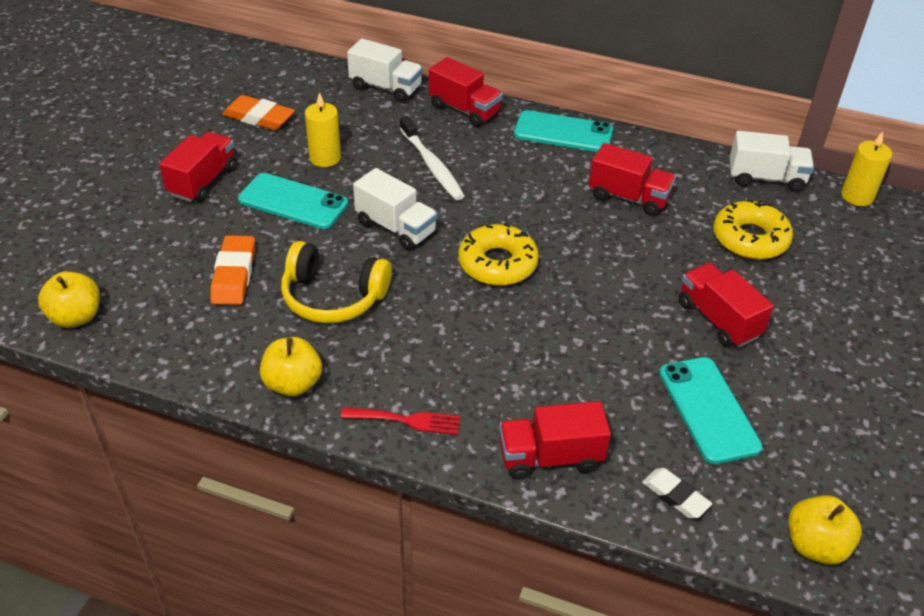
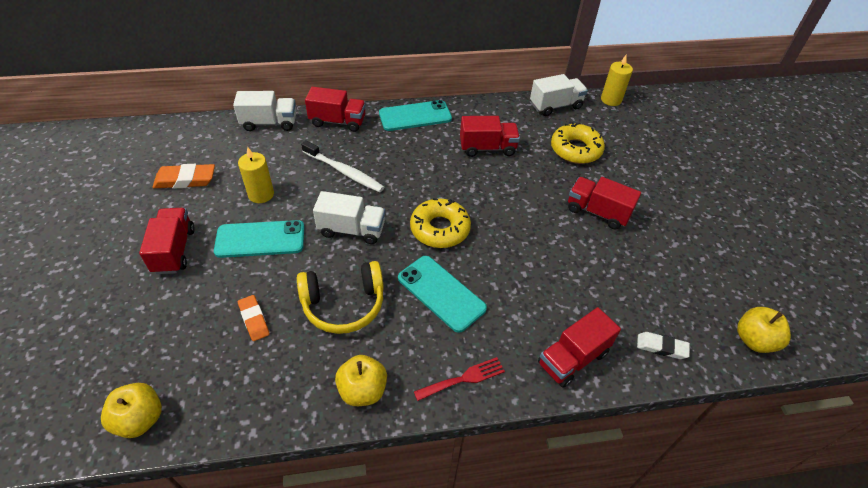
camera: 30 degrees left, 5 degrees up
orange eraser [210,235,255,305] -> orange eraser [238,295,269,341], size x0.66
turquoise phone [659,357,762,464] -> turquoise phone moved to [398,256,487,333]

